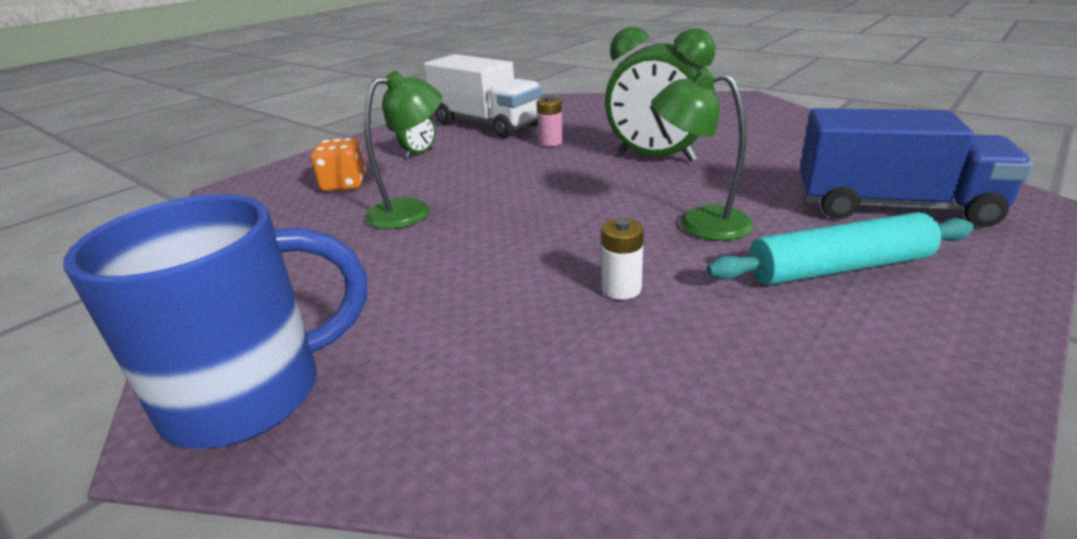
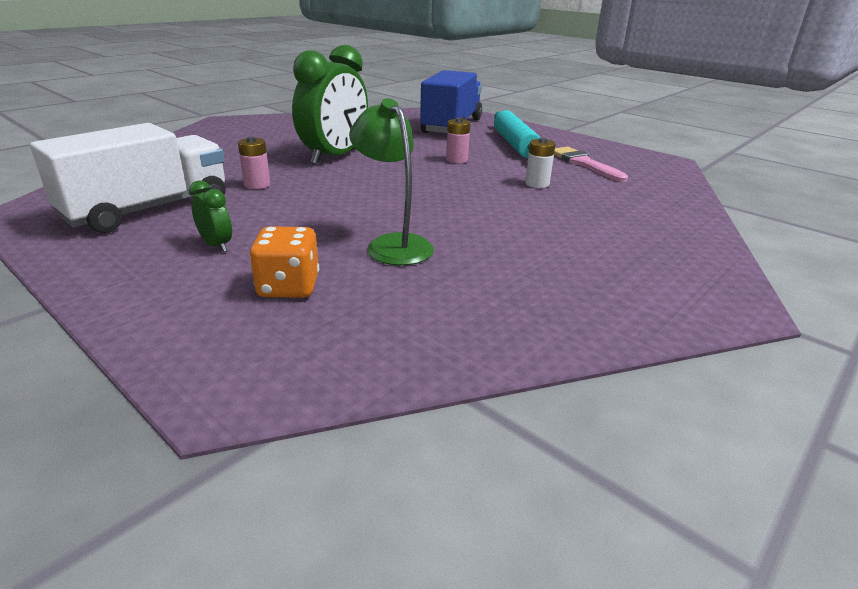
camera: 90 degrees left, 0 degrees up
blue mug [63,194,367,449] -> none
green lamp [651,69,754,241] -> pink battery [446,118,470,163]
none -> pink brush [554,147,628,182]

